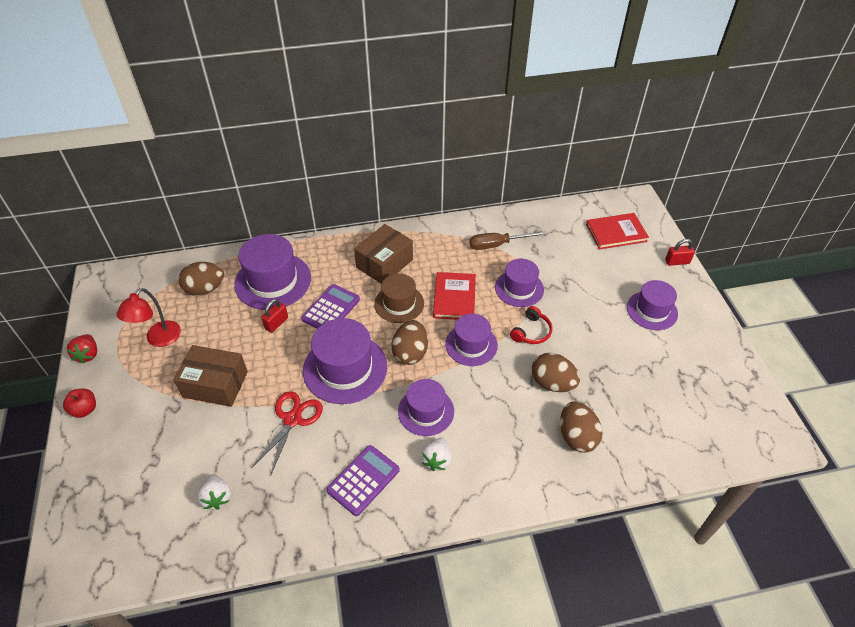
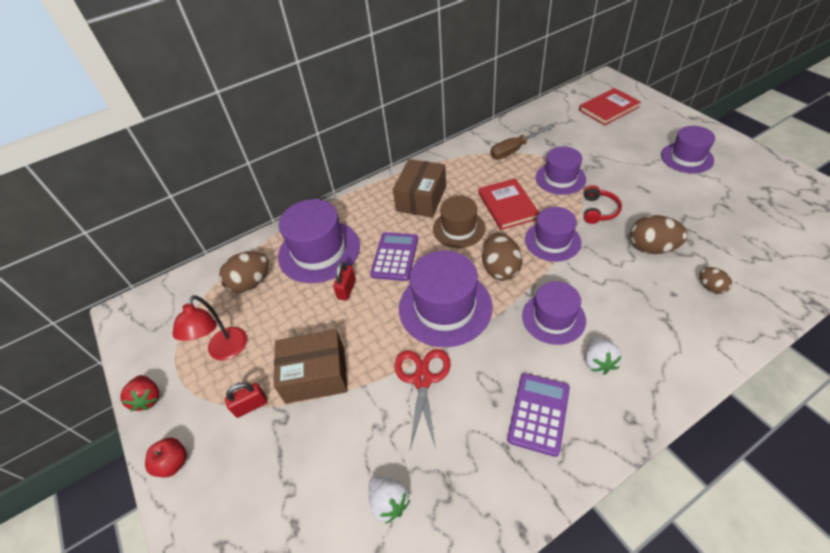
camera: 15 degrees left, 0 degrees up
brown egg [560,402,603,453] -> brown egg [699,267,732,294], size x0.56
red padlock [665,239,695,266] -> red padlock moved to [225,382,267,418]

